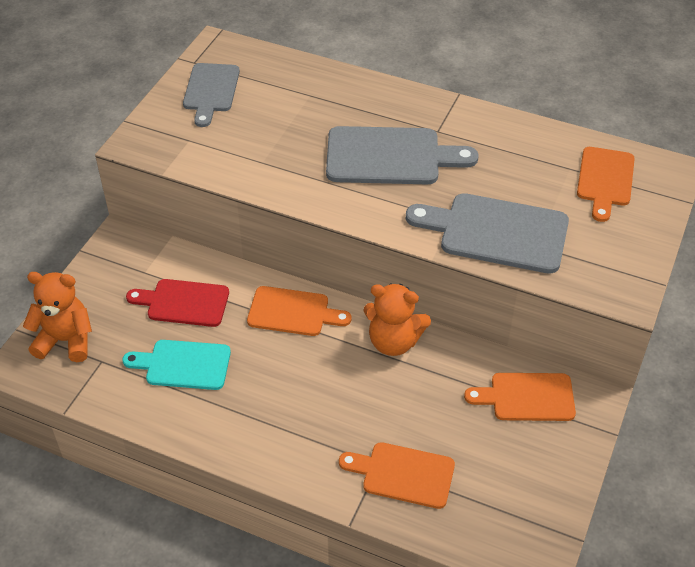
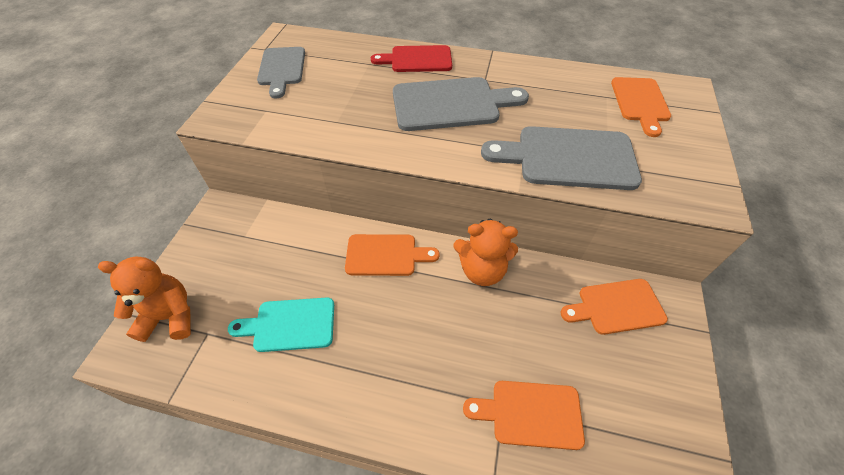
camera: 10 degrees left, 5 degrees up
red cutting board [126,279,229,327] -> red cutting board moved to [371,45,452,72]

